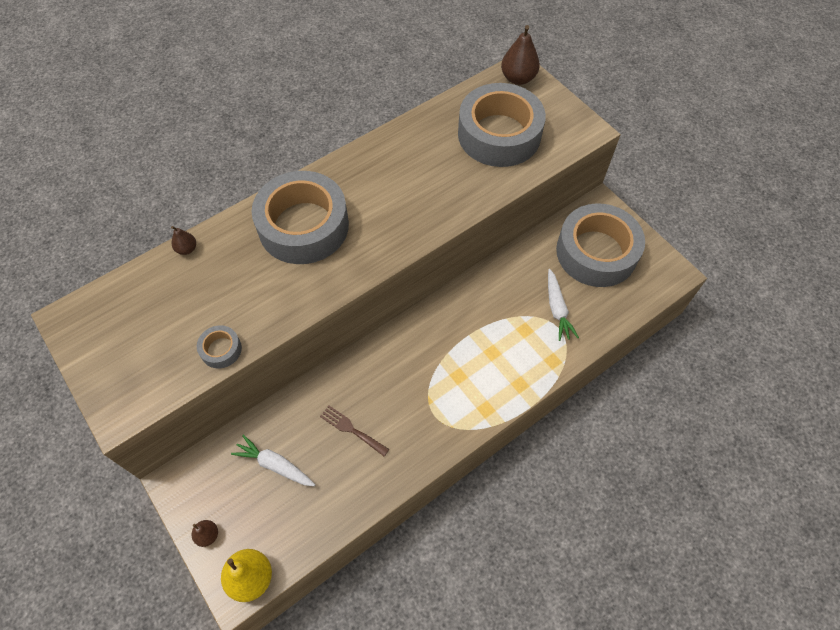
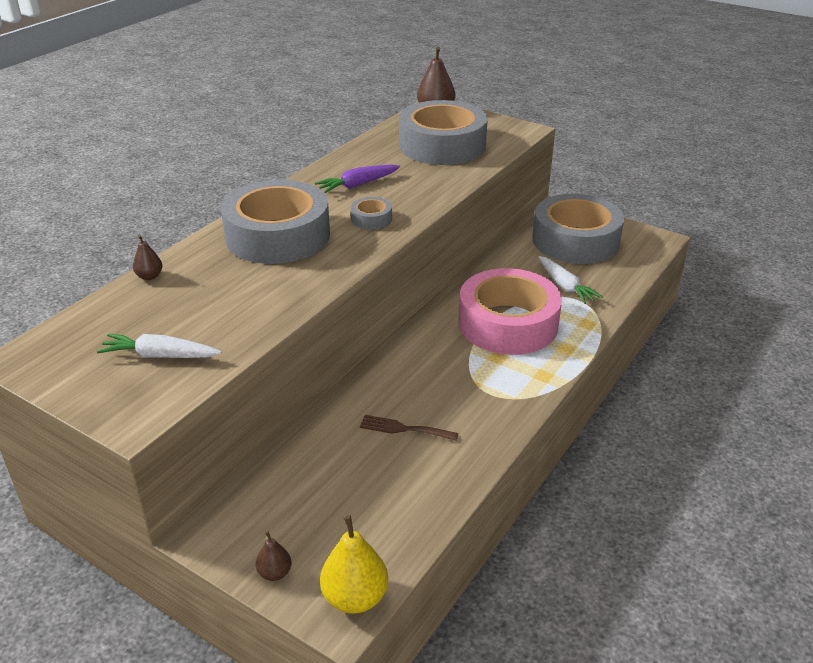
camera: 20 degrees left, 25 degrees down
grey tape [197,325,242,368] -> grey tape moved to [351,197,392,230]
white carrot [231,435,315,486] -> white carrot moved to [97,334,222,358]
none -> purple carrot [315,165,400,193]
none -> pink tape [459,268,562,355]

